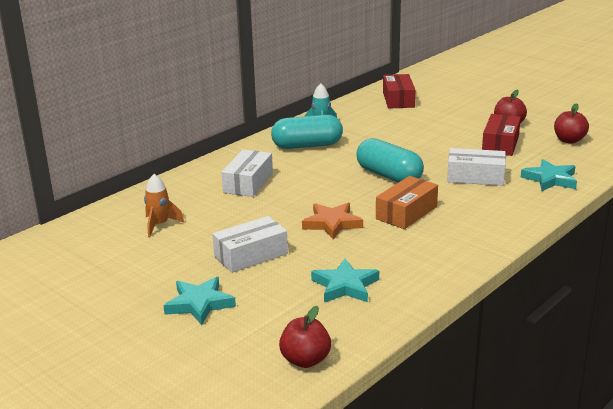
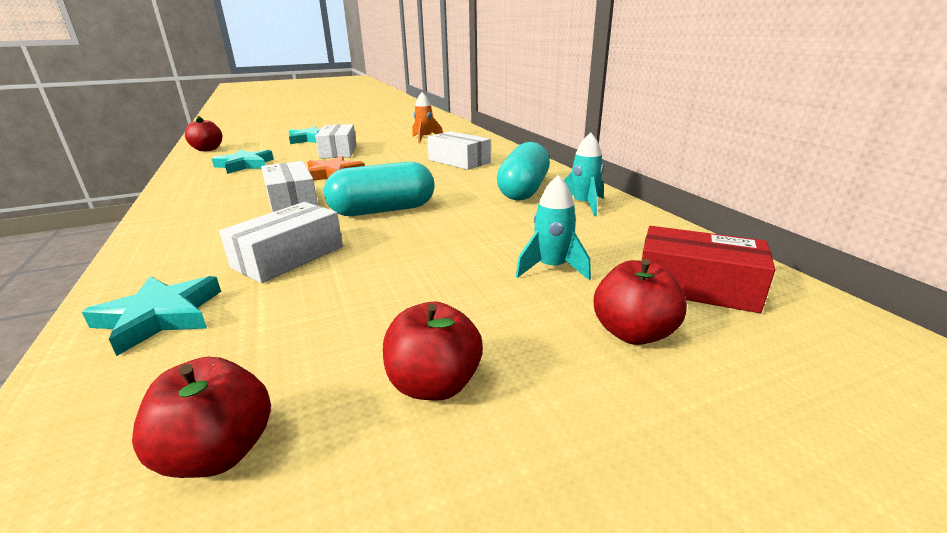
camera: 115 degrees right, 0 degrees up
orange box [376,176,438,229] -> white box [261,161,318,212]
red box [482,114,521,156] -> none
none -> turquoise rocket [516,175,591,280]
none -> red apple [594,259,687,345]

